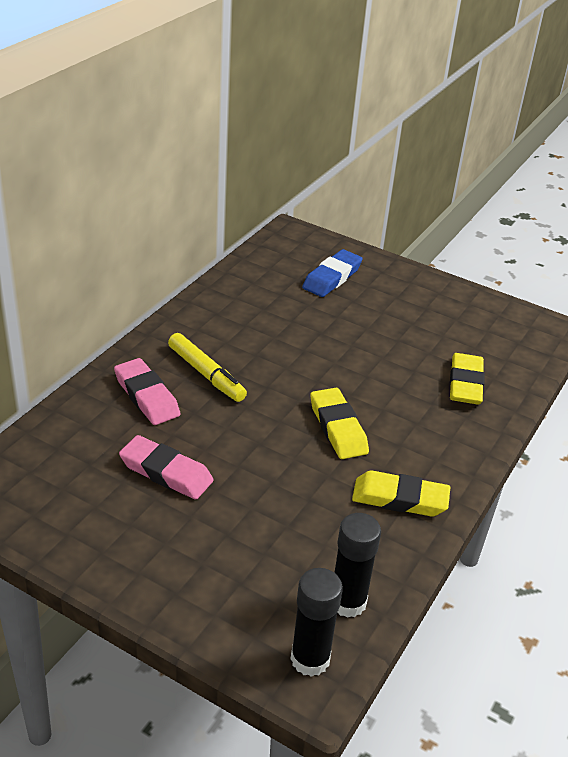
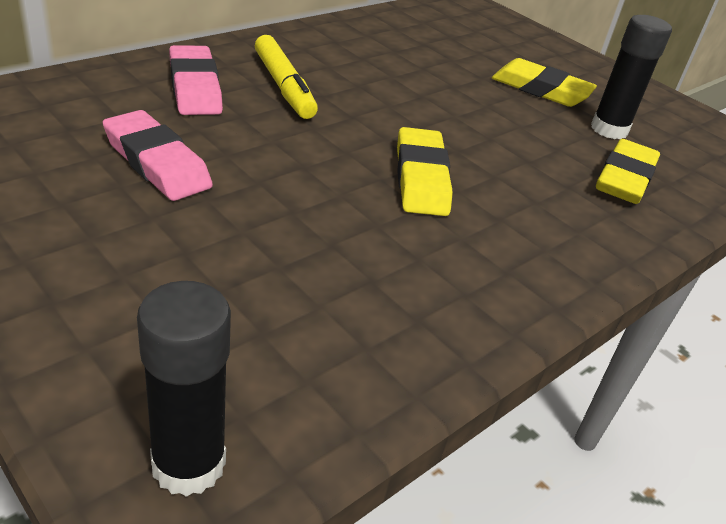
camera: 15 degrees right, 0 degrees up
blue eraser [302,249,363,297] -> none
black glue stick [334,513,381,618] -> black glue stick moved to [591,15,672,139]
yellow eraser [352,470,450,517] -> yellow eraser moved to [492,58,597,107]

